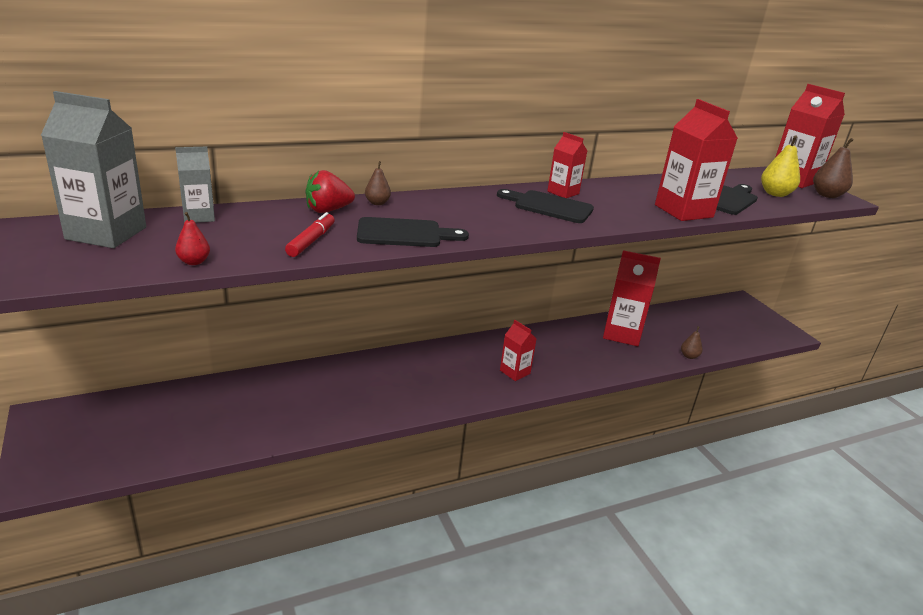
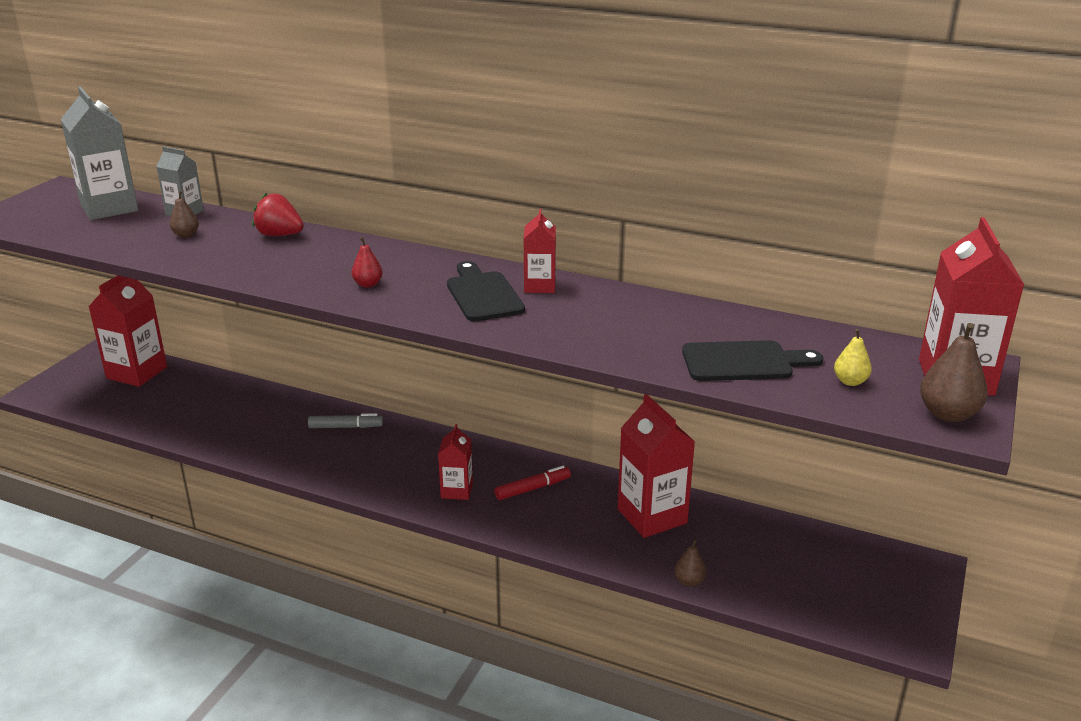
camera: 50 degrees right, 0 degrees up
red pear [175,212,210,265] -> red pear moved to [352,237,383,288]
red marker [285,212,335,257] -> red marker moved to [495,466,571,500]
black cutting board [357,217,469,247] -> none
brown pear [365,161,391,205] -> brown pear moved to [170,191,199,237]
red carton [655,99,737,221] -> red carton moved to [88,275,167,387]
yellow pear [761,135,800,197] -> yellow pear [834,329,872,386], size x0.60
none -> grey marker [308,413,383,428]

